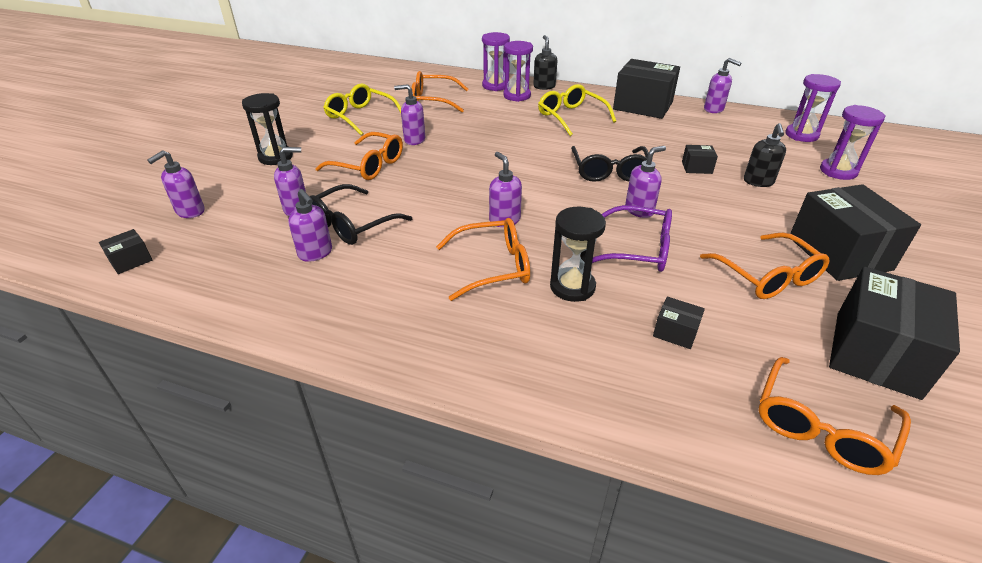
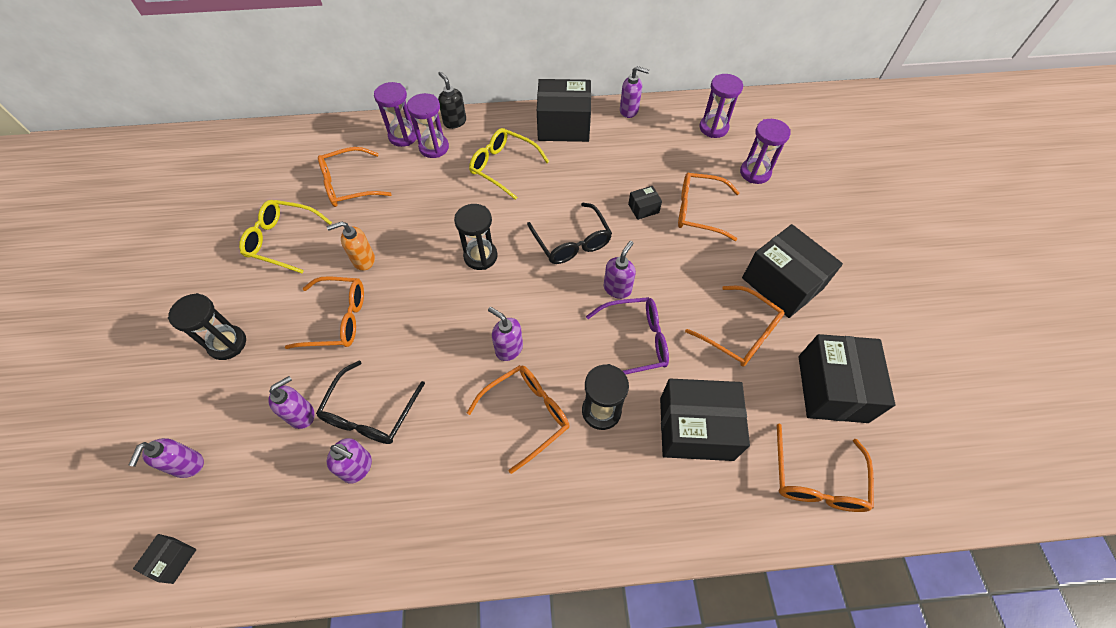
camera: 25 degrees left, 20 degrees up
purple soap dispenser [394,84,425,145] -> orange soap dispenser [327,221,375,271]
black box [653,297,705,349] -> black box [660,379,750,461], size x2.29
black soap dispenser [744,123,786,187] -> orange glasses [678,172,740,241]
none -> black hourglass [454,204,498,270]

